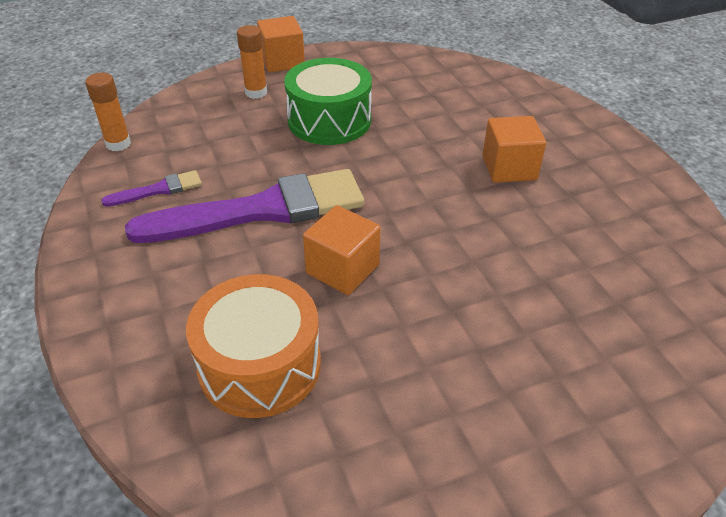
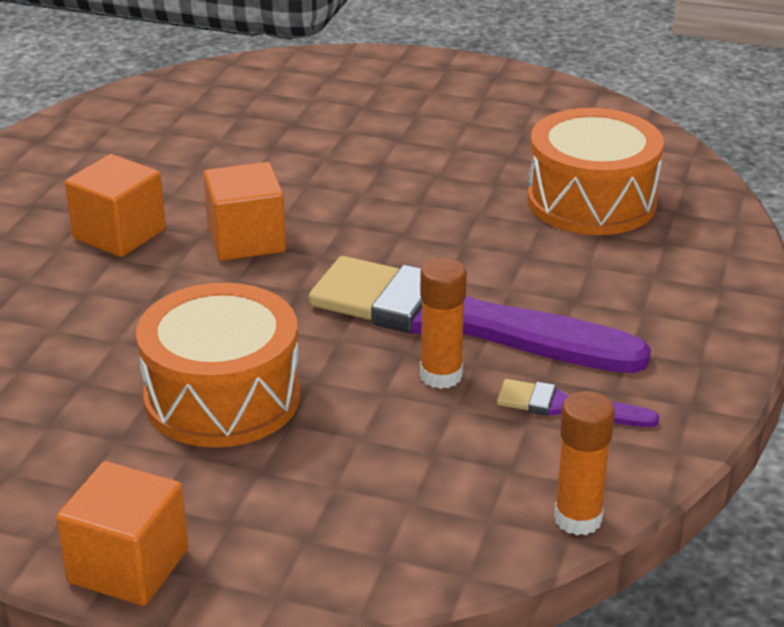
camera: 140 degrees left, 10 degrees down
orange glue stick [237,25,267,99] -> orange glue stick moved to [420,258,467,389]
green drum [284,58,372,145] -> orange drum [136,283,300,448]
orange cube [303,205,381,295] -> orange cube moved to [203,162,286,261]

